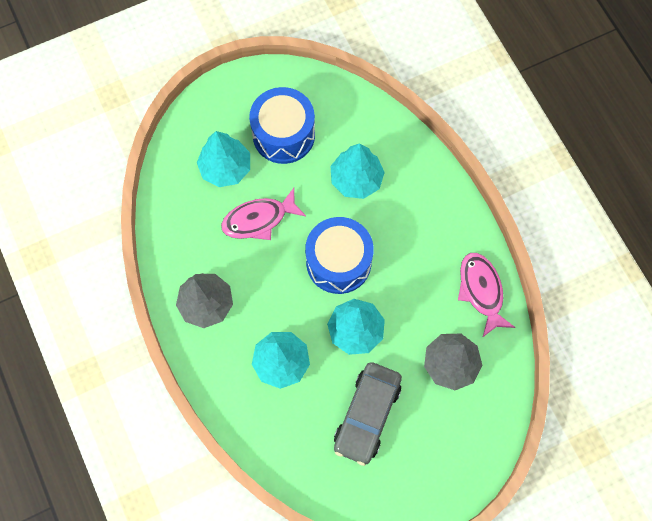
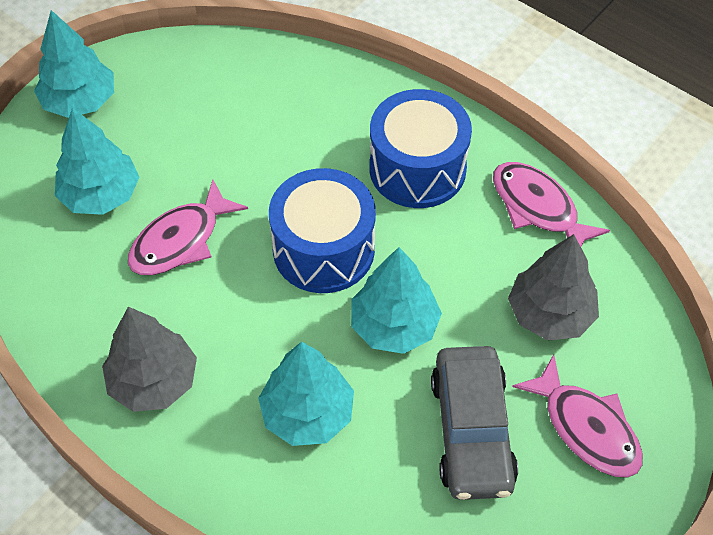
camera: 25 degrees left, 15 degrees down
blue drum [249,87,315,164] -> blue drum moved to [369,89,472,208]
turquoise tree [330,143,385,199] -> turquoise tree moved to [34,10,114,118]
none -> pink fish [512,355,643,478]

